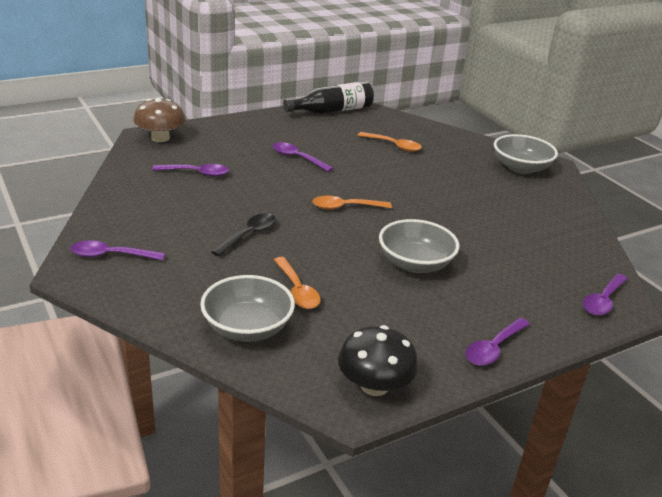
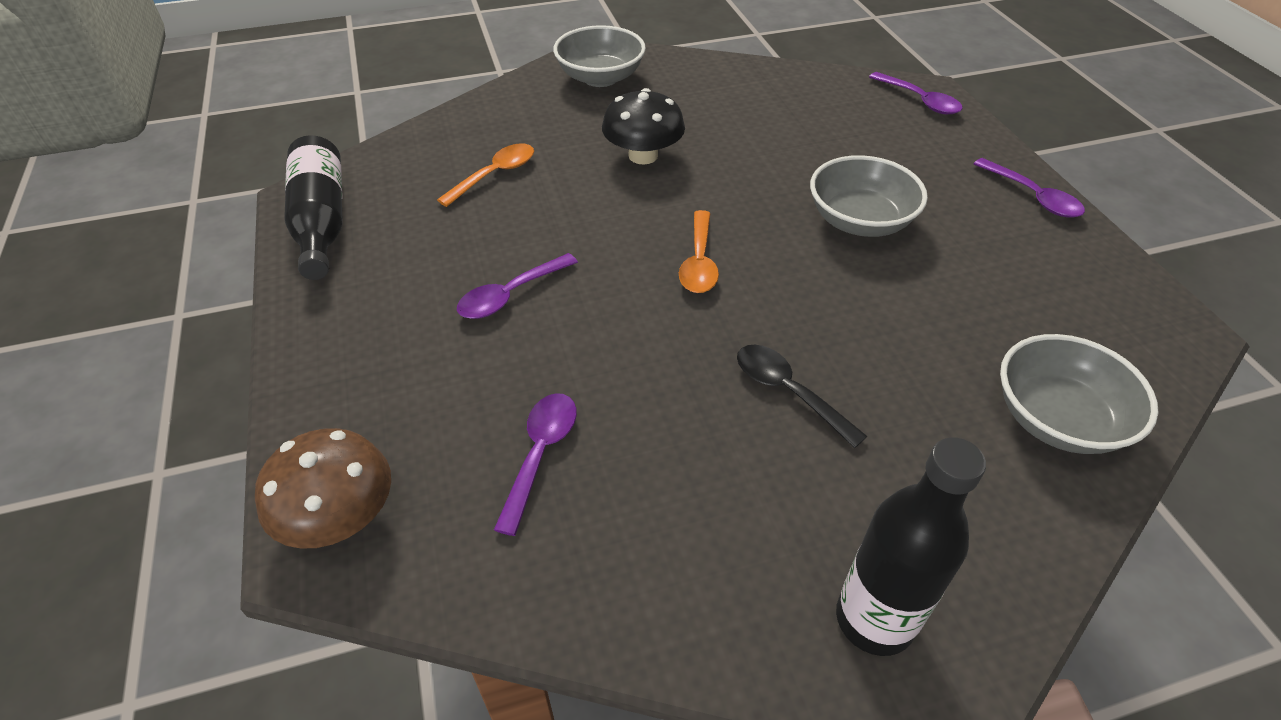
camera: 75 degrees left, 15 degrees up
purple spoon [70,240,165,260] -> black bottle [836,437,986,656]
orange spoon [274,257,321,309] -> none
black mushroom [338,325,419,396] -> black mushroom moved to [602,88,685,165]

